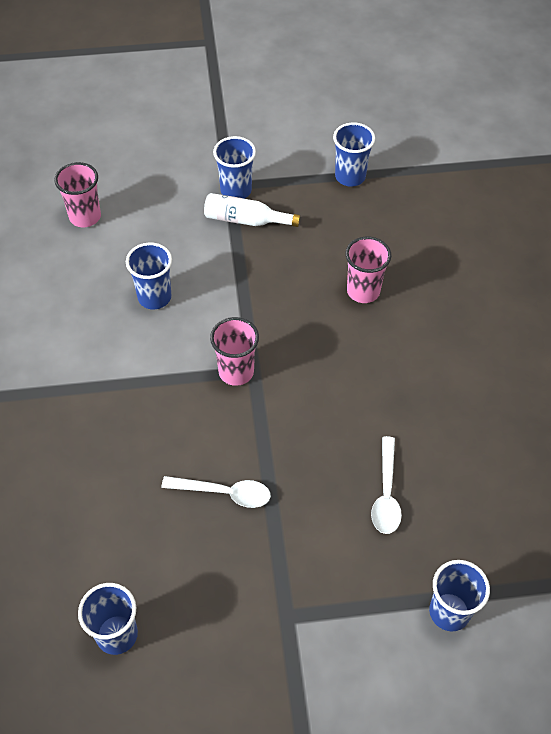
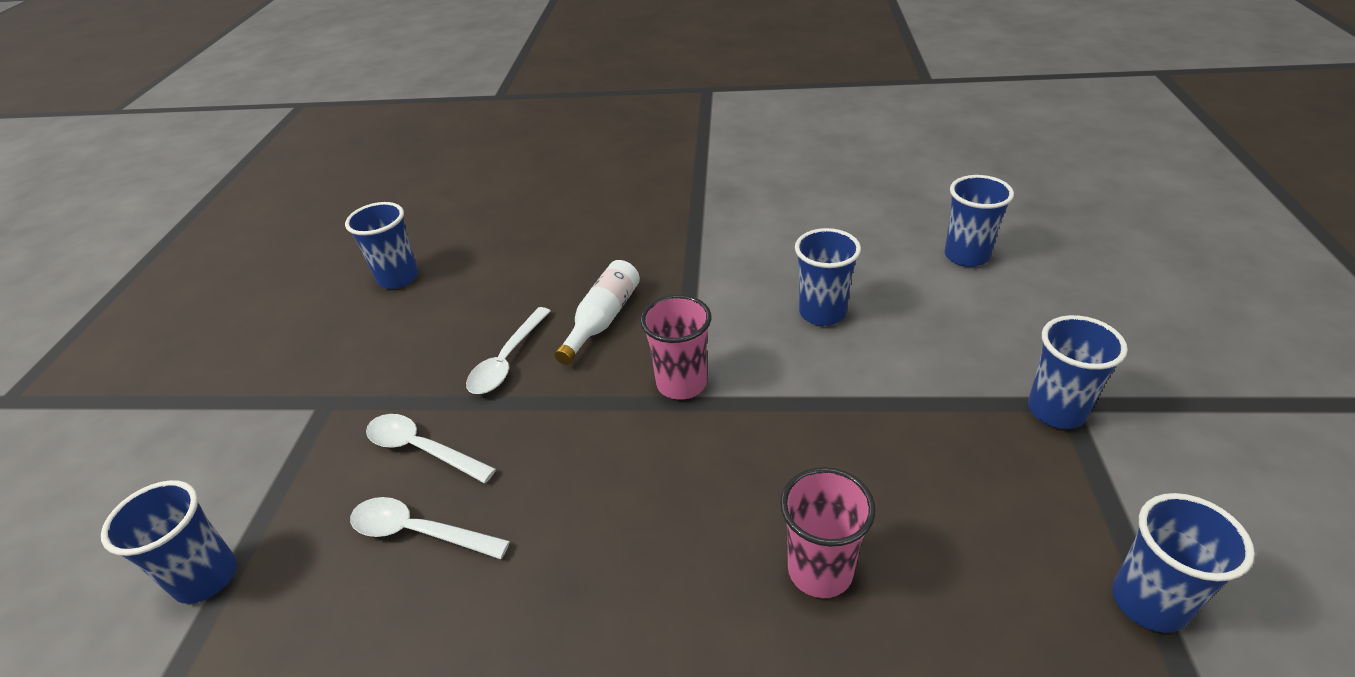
camera: 105 degrees right, 15 degrees down
pink cup [54,162,101,227] -> blue cup [945,175,1014,267]
white bottle [204,193,301,227] -> white bottle moved to [555,260,640,365]
none -> white spoon [366,414,496,483]

